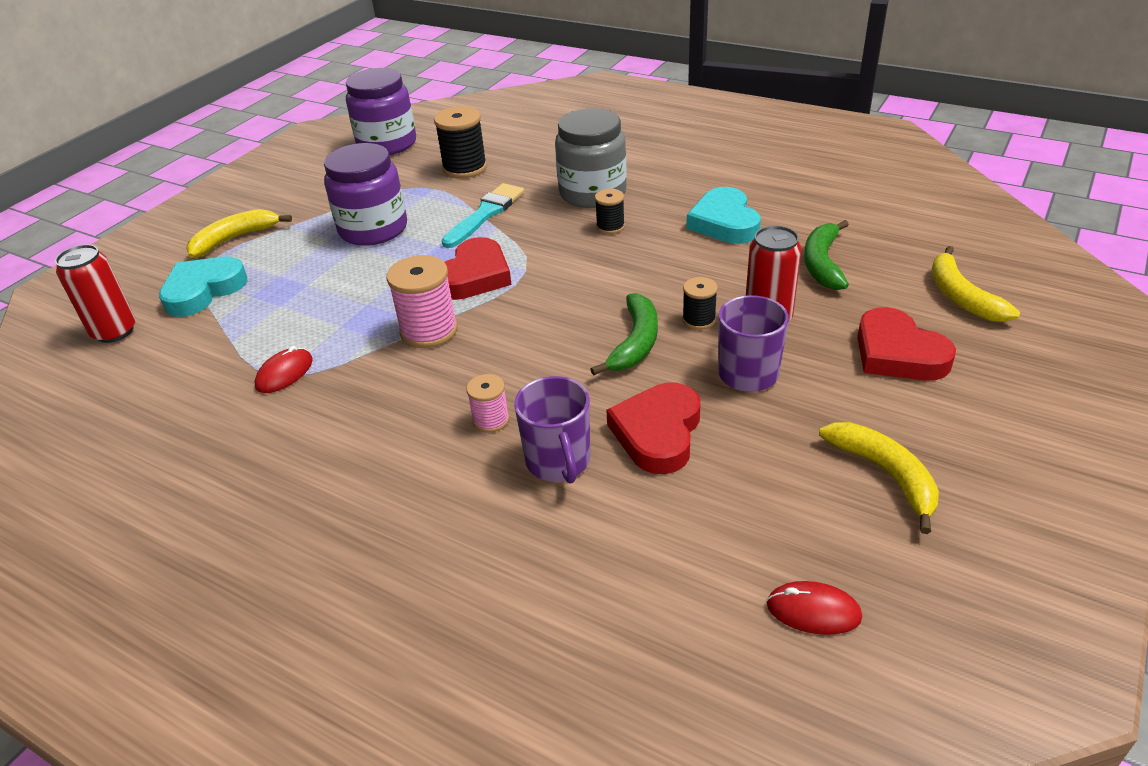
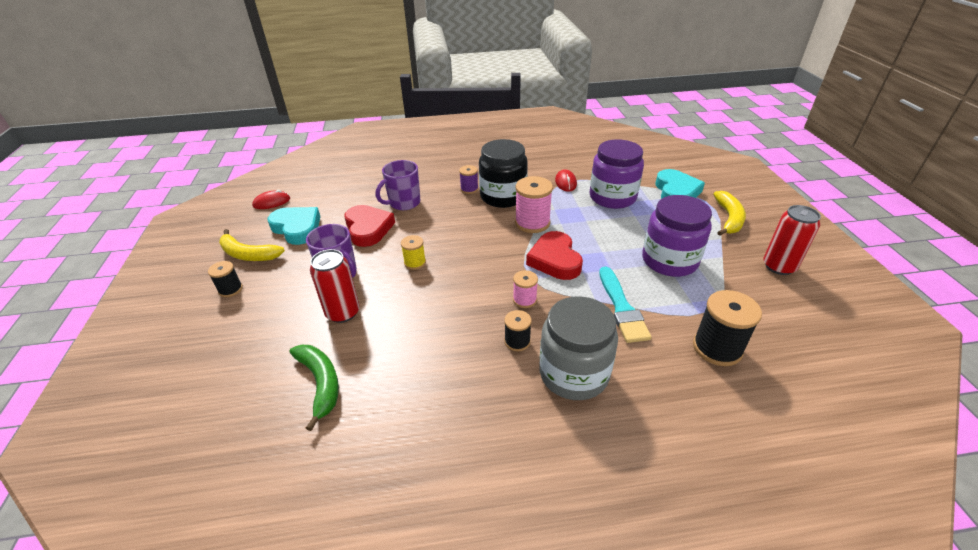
camera: 140 degrees right, 0 degrees up
red can [55,244,136,343] -> red can moved to [763,205,821,275]
purple jar [346,68,416,155] -> purple jar moved to [589,139,644,209]
pink spool [466,374,509,433] -> pink spool moved to [513,270,538,308]
purple mug [514,376,590,484] -> purple mug turned 75 degrees counterclockwise [376,160,420,210]
green banana [590,293,658,375] -> yellow spool [401,235,426,270]
black spool [682,277,718,330] -> black spool moved to [208,261,243,297]
turquoise heart [686,187,761,244] -> turquoise heart moved to [267,207,320,245]
red heart [857,307,956,381] -> none
yellow banana [932,246,1020,322] -> none
none -> purple spool [459,165,479,194]
none -> black jar [479,139,528,208]

